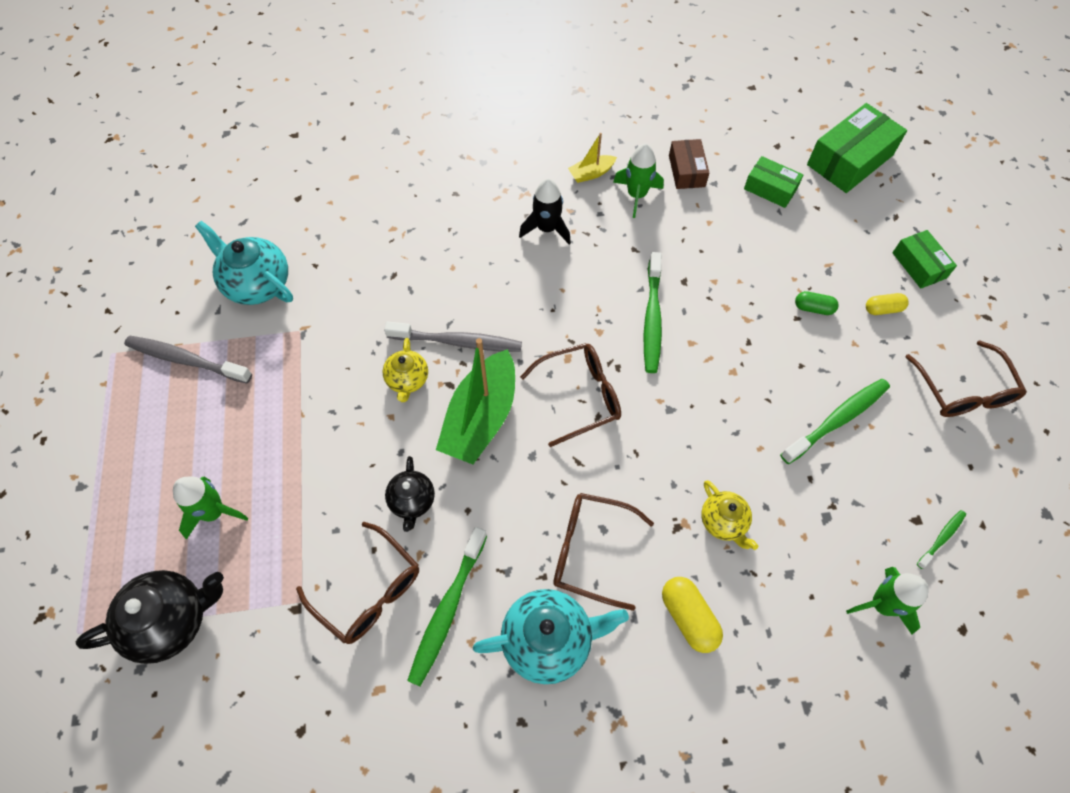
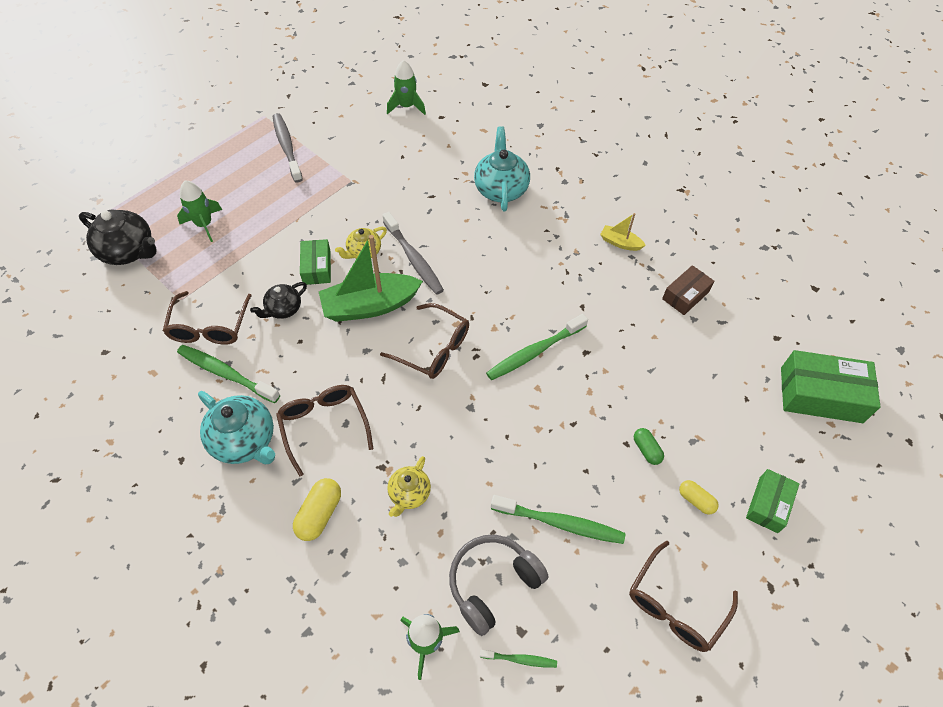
camera: 50 degrees right, 5 degrees down
turquoise teapot [195,221,293,305] -> turquoise teapot moved to [474,126,530,212]
green toothbrush [407,527,487,686] -> green toothbrush turned 45 degrees clockwise [177,345,280,403]
black rocket [519,178,571,245] -> none
green rocket [613,144,664,218] -> green rocket moved to [387,60,426,115]
green box [744,156,803,208] -> green box moved to [300,239,331,285]
none -> grey headphones [449,535,548,636]

